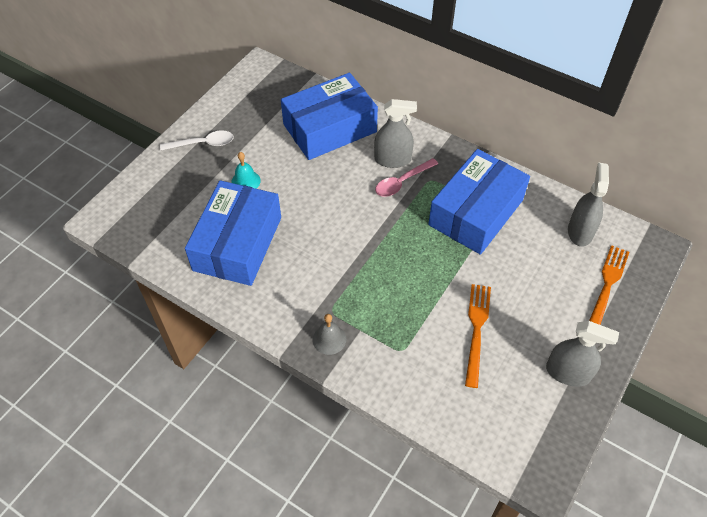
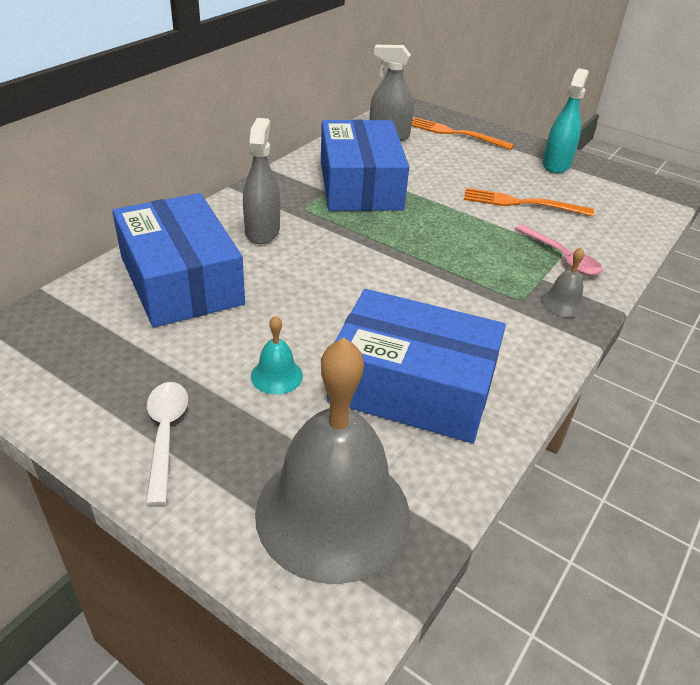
camera: 90 degrees left, 15 degrees down
pink spoon [375,158,438,197] -> pink spoon moved to [515,225,603,276]
blue box [428,149,530,255] -> blue box turned 45 degrees clockwise [321,120,409,211]
grey spray bottle [546,321,619,387] -> turquoise spray bottle [543,68,589,173]
none -> grey bell [255,338,410,584]

